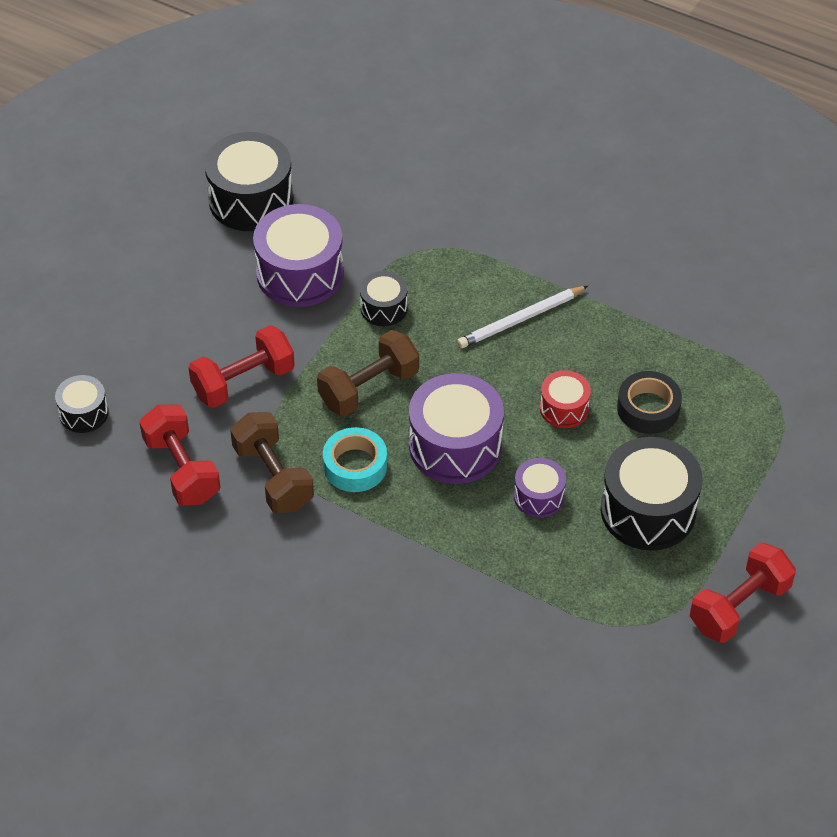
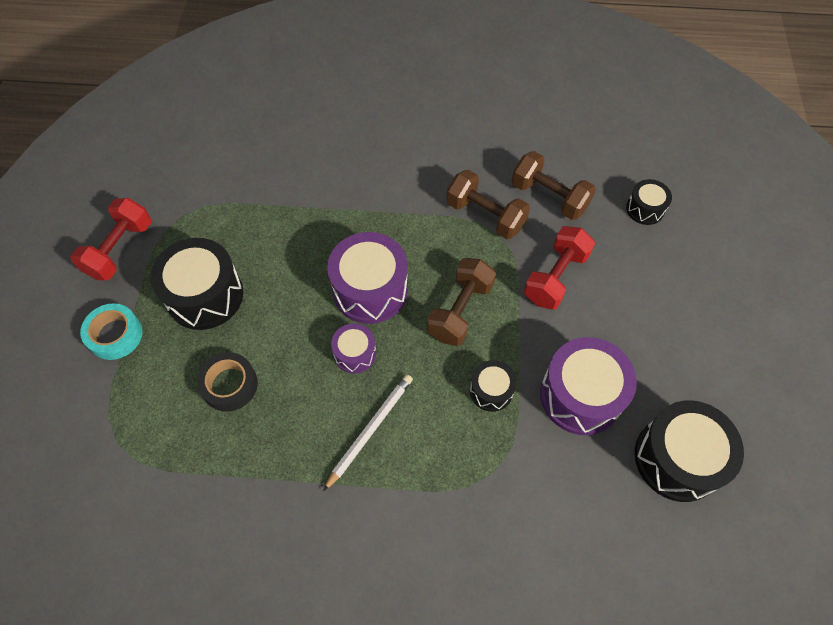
camera: 155 degrees right, 10 degrees up
red dumbbell [139,405,221,505] -> brown dumbbell [512,151,596,220]
turquoise tape [323,427,387,492] -> turquoise tape moved to [80,303,143,360]
purple drum [514,458,566,518] -> purple drum moved to [331,323,376,374]
red drum [540,370,591,428] -> none

